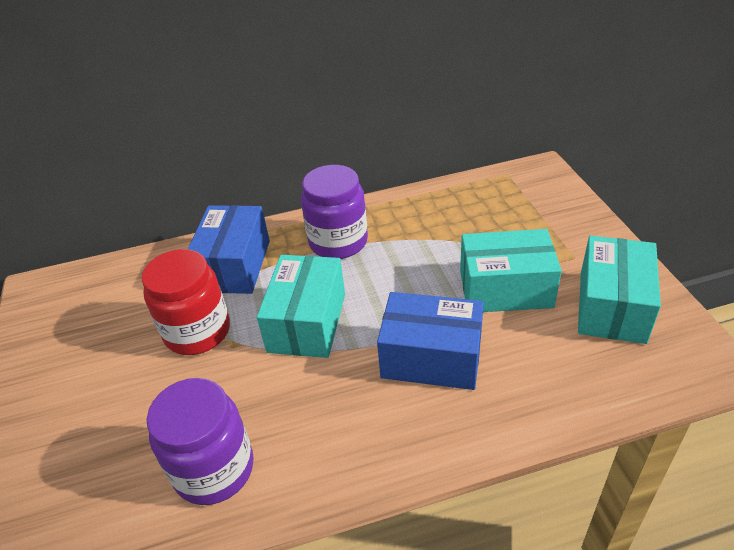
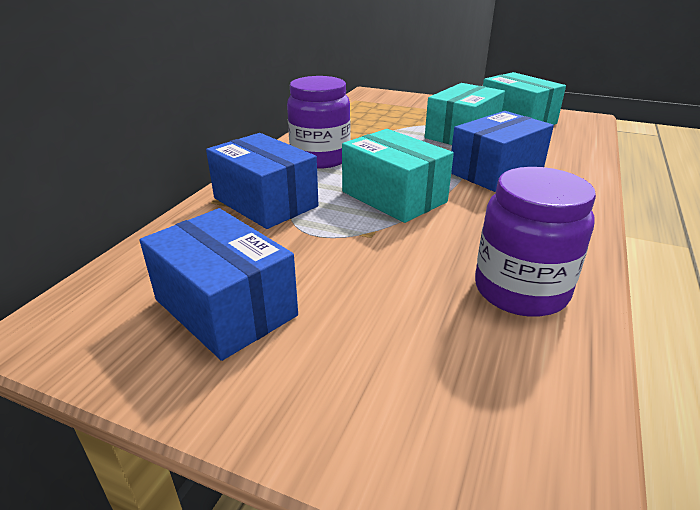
camera: 55 degrees left, 10 degrees down
red jar [142,249,230,355] -> none
none -> blue box [139,208,298,361]

